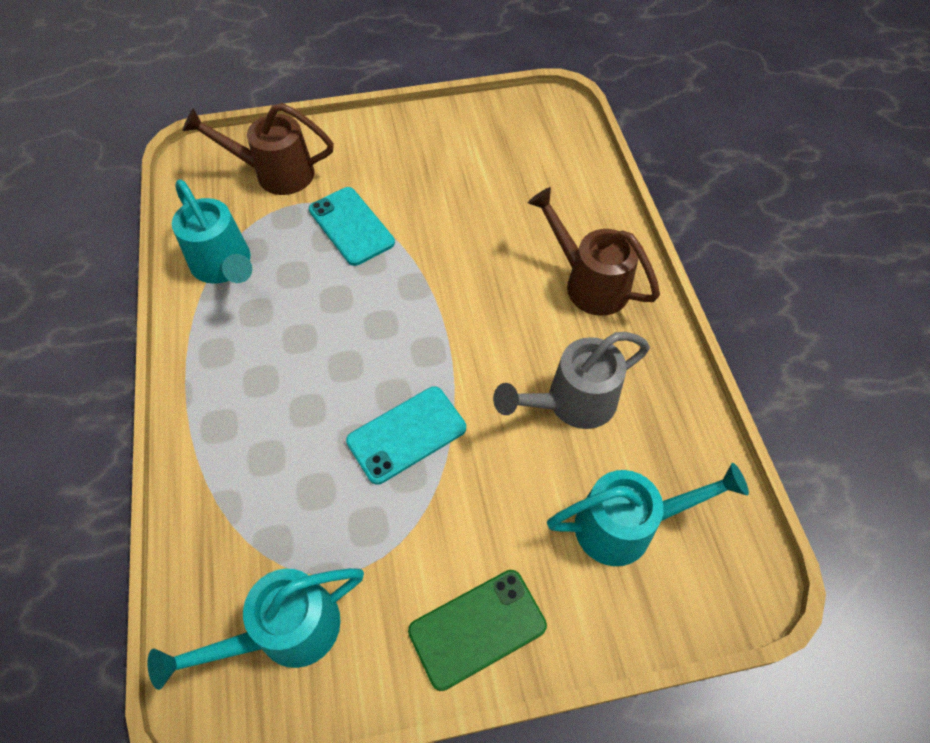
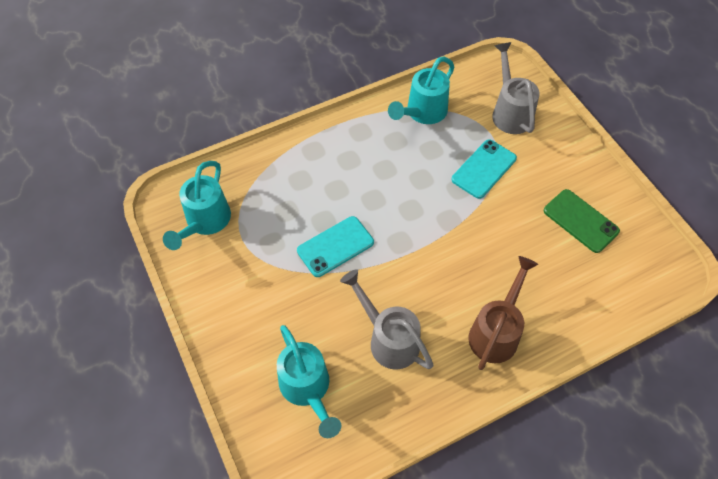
camera: 75 degrees right, 0 degrees up
turquoise watering can [148,568,364,690] -> turquoise watering can turned 120 degrees counterclockwise [163,161,231,250]
brown watering can [182,103,334,195] -> grey watering can [492,42,540,134]
turquoise phone [346,387,466,485] -> turquoise phone turned 75 degrees counterclockwise [297,216,374,277]
green phone [408,570,547,691] -> green phone moved to [544,189,620,253]

